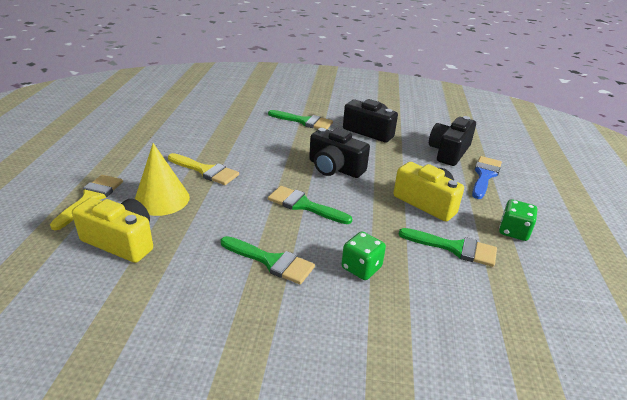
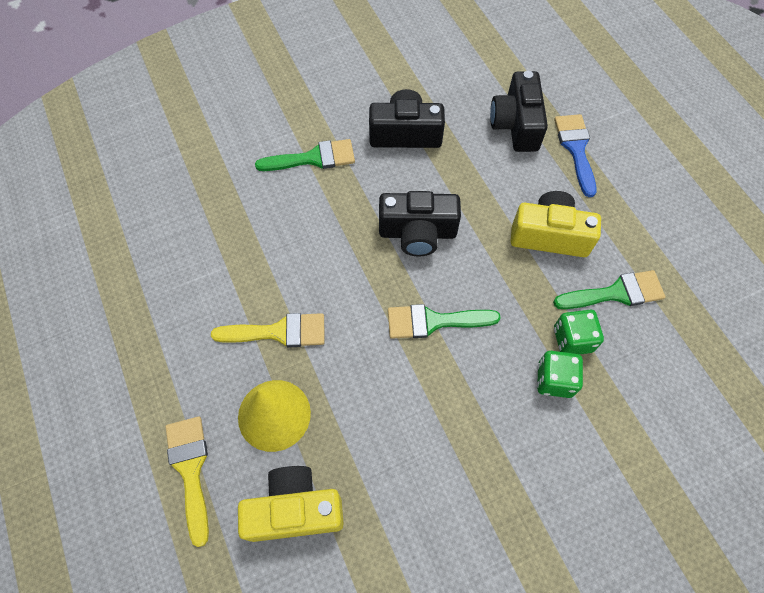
camera: 30 degrees left, 30 degrees up
green brush [221,236,315,285] -> none
green dice [499,199,537,241] -> green dice moved to [554,310,604,355]

